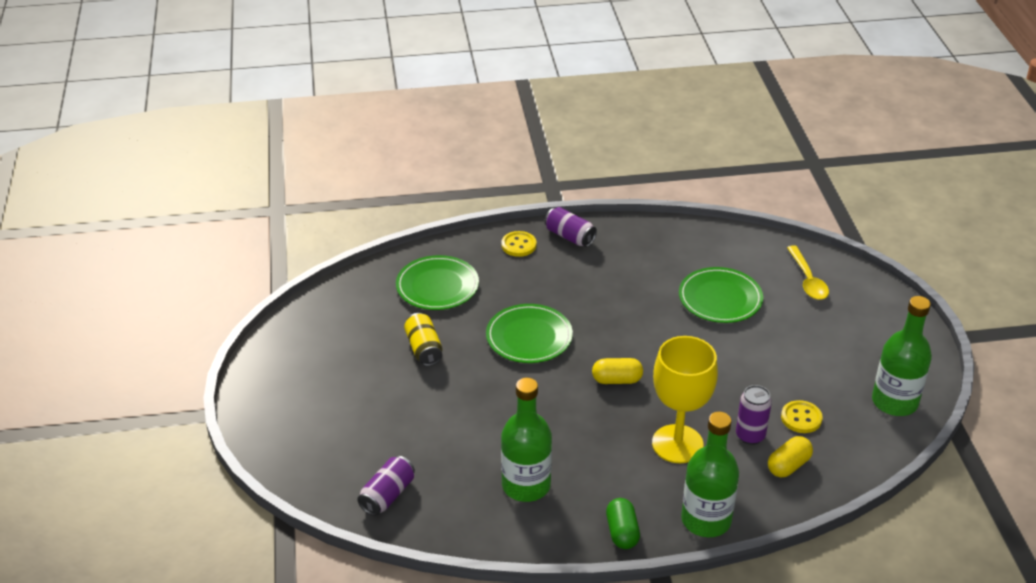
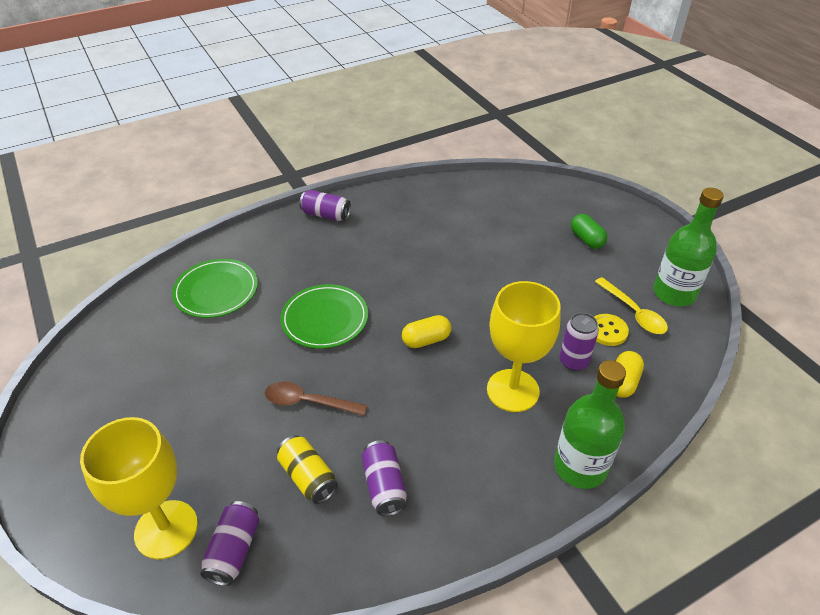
camera: 20 degrees left, 5 degrees up
yellow can [404,313,443,366] -> yellow can moved to [277,435,338,504]
yellow button [501,231,537,257] -> none
green bottle [501,378,552,502] -> purple can [361,440,407,516]
green capsule [606,498,640,549] -> green capsule moved to [571,214,608,249]
green plate [679,267,763,323] -> none
yellow spoon [787,245,829,300] -> yellow spoon moved to [595,277,668,334]
none -> yellow goblet [80,417,198,559]
none -> brown spoon [265,381,367,416]

